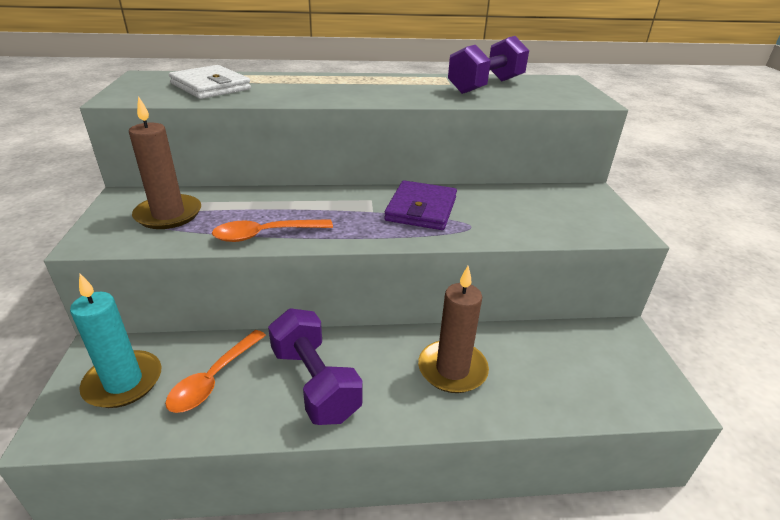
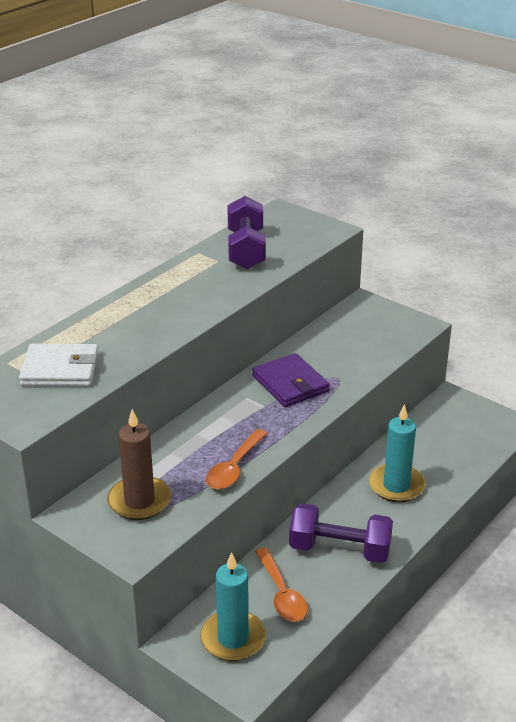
camera: 45 degrees left, 0 degrees up
brown candle [418,266,489,393] -> turquoise candle [369,404,425,502]

